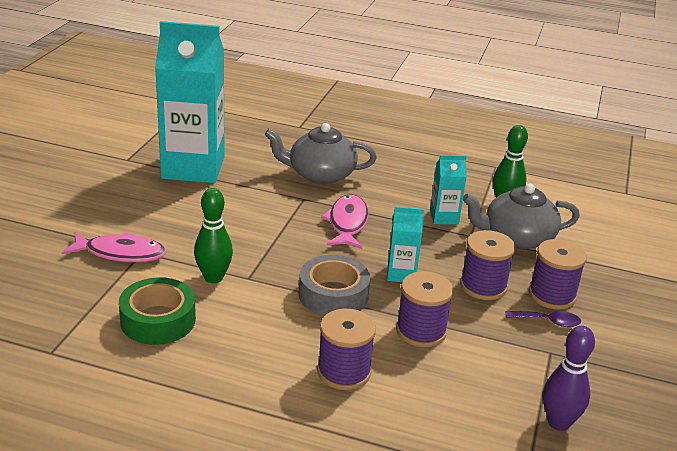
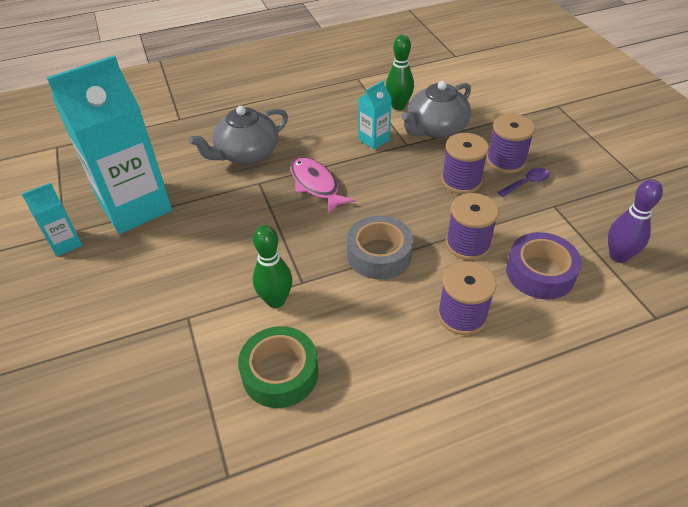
camera: 35 degrees left, 15 degrees up
pink fish [62,231,166,262] -> none
turquoise carton [387,206,424,282] -> turquoise carton moved to [22,183,82,256]
none -> purple tape [506,232,582,300]

